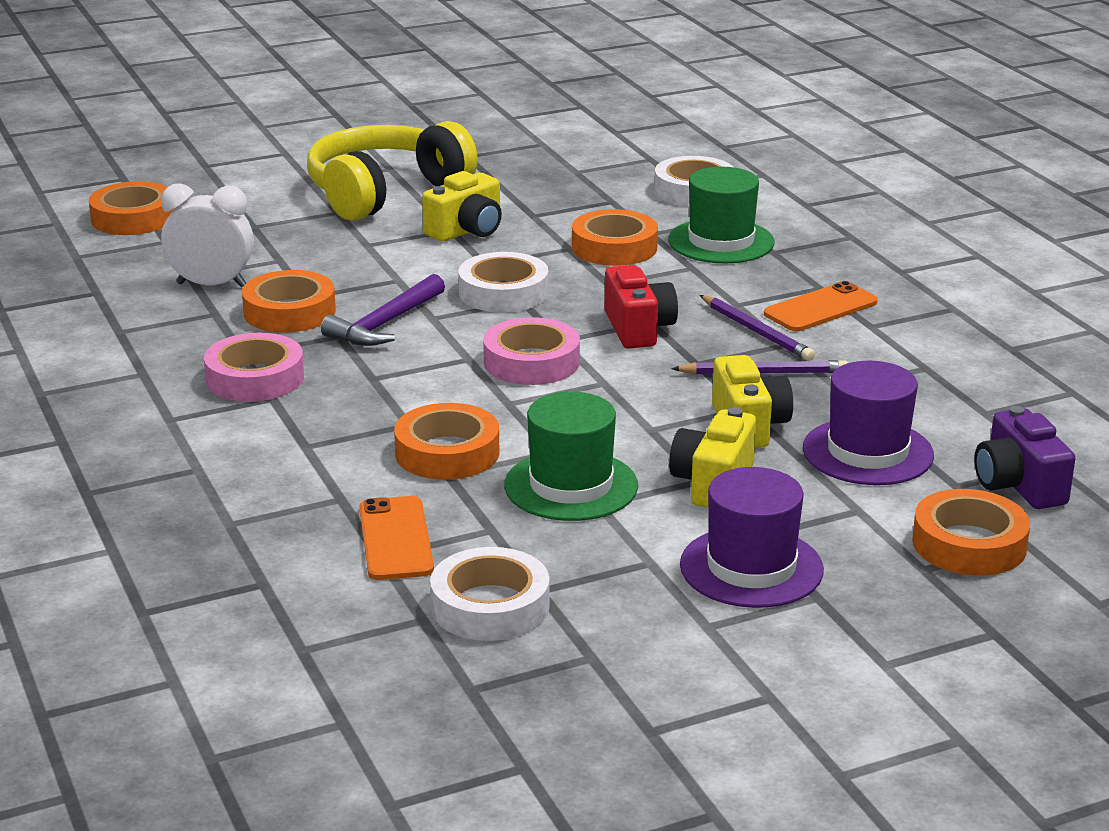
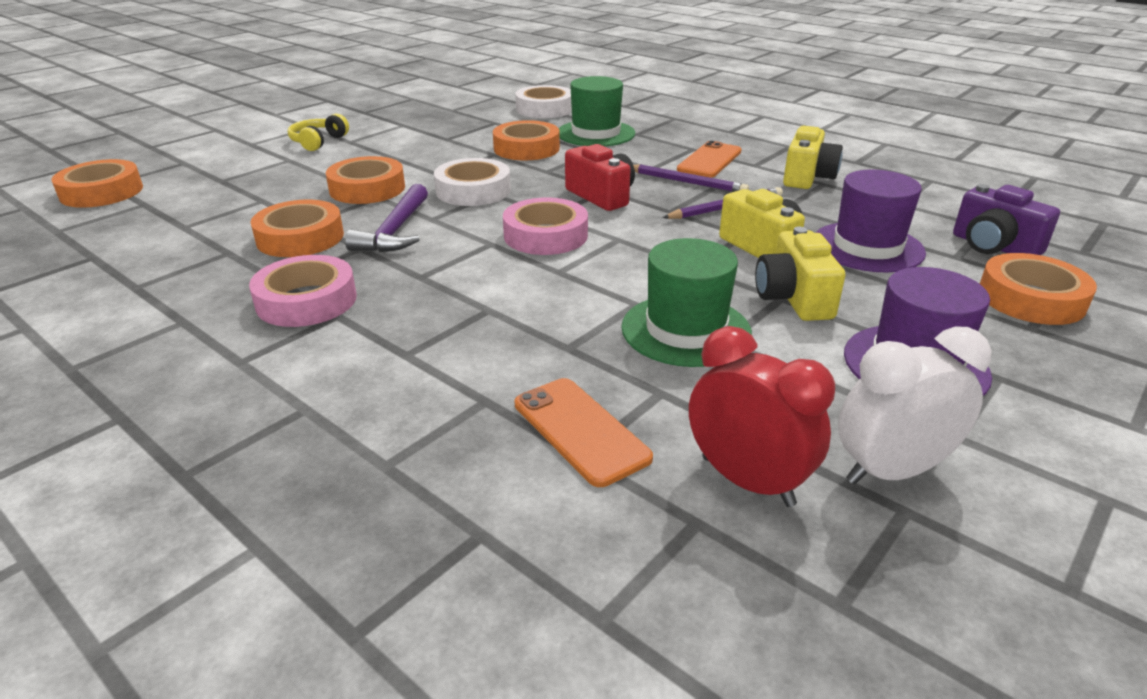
camera: 25 degrees left, 5 degrees up
white clock [161,183,254,287] -> white clock moved to [838,326,992,485]
yellow headphones [307,121,478,221] -> yellow headphones [288,113,349,151], size x0.44
orange tape [394,403,500,480] -> orange tape moved to [326,156,405,204]
yellow camera [422,171,502,242] -> yellow camera moved to [783,126,843,189]
white tape [430,547,550,641] -> red clock [689,326,835,507]

